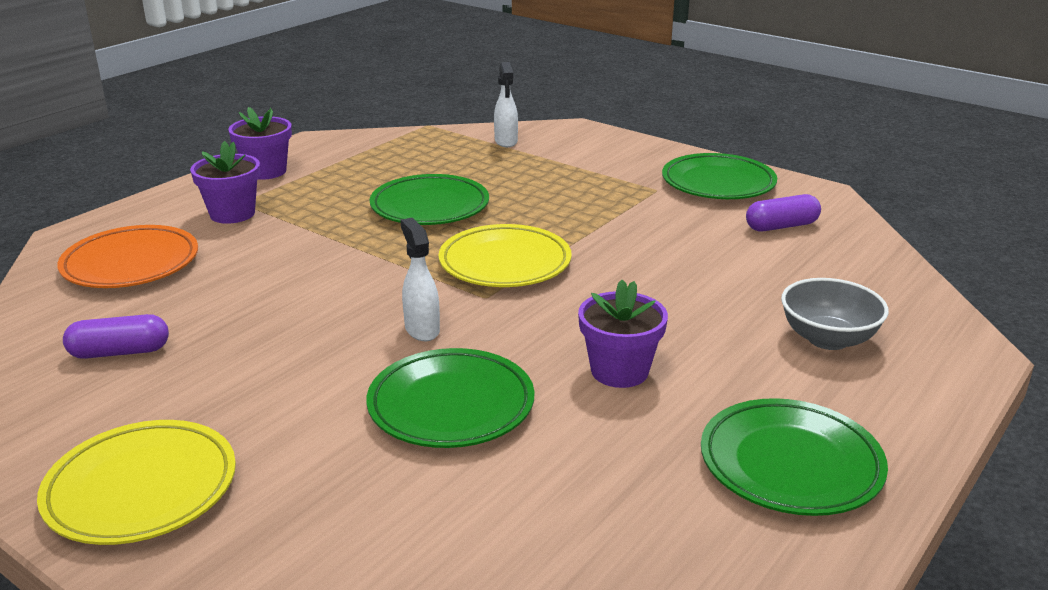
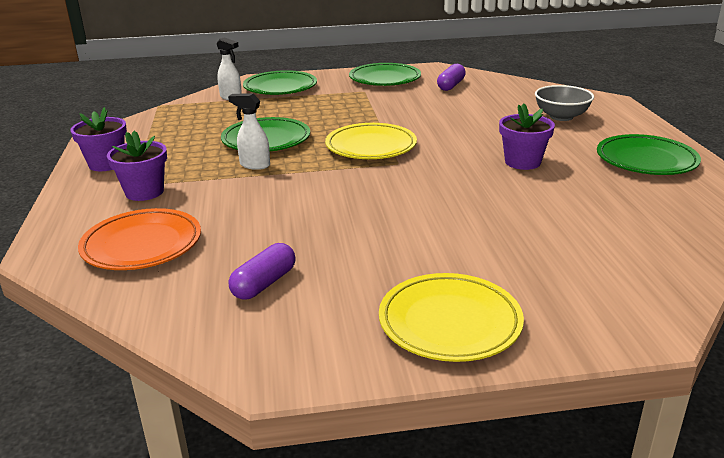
camera: 45 degrees left, 0 degrees up
green plate [366,348,534,448] -> green plate moved to [243,70,317,95]
white spray bottle [400,218,440,341] -> white spray bottle moved to [228,93,270,170]

